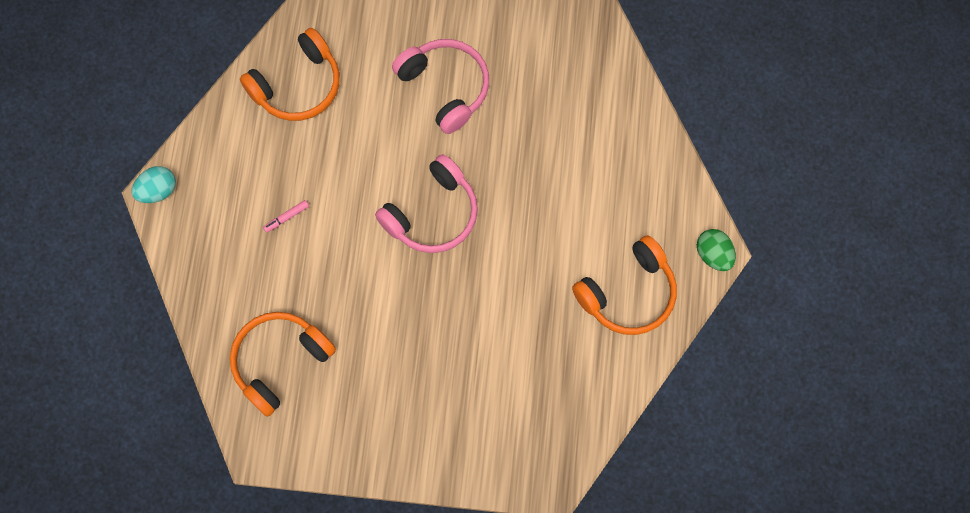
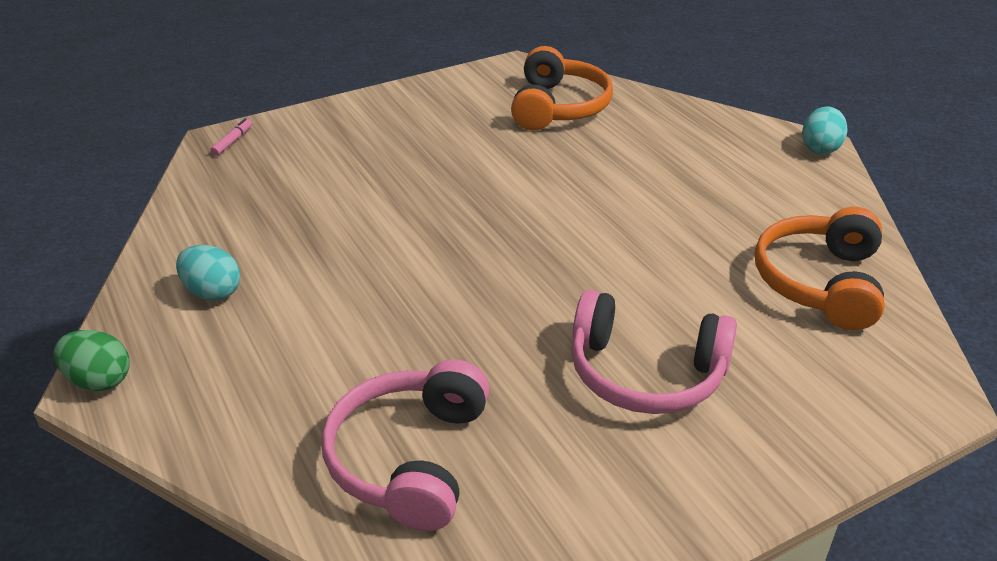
camera: 145 degrees right, 35 degrees down
pink marker [263,200,309,233] -> pink marker moved to [210,118,252,156]
pink headphones [375,154,478,253] -> pink headphones moved to [321,359,489,531]
orange headphones [572,235,677,335] -> turquoise egg [176,245,240,301]

